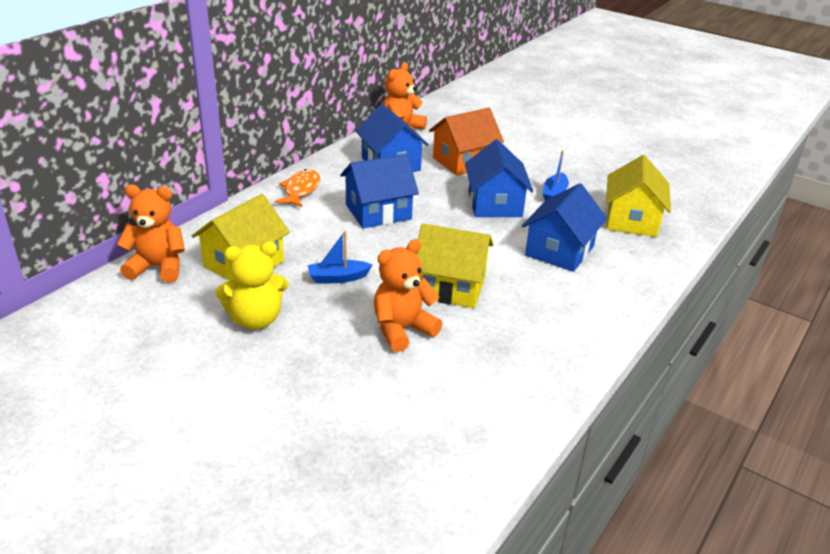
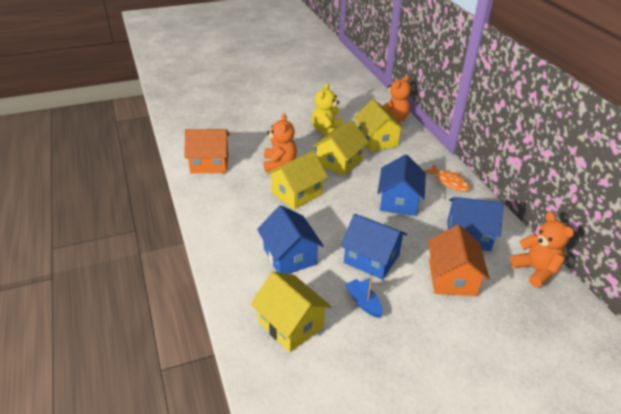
camera: 125 degrees right, 5 degrees up
blue boat [308,231,372,284] -> yellow house [313,120,369,176]
none -> orange house [185,129,230,173]

